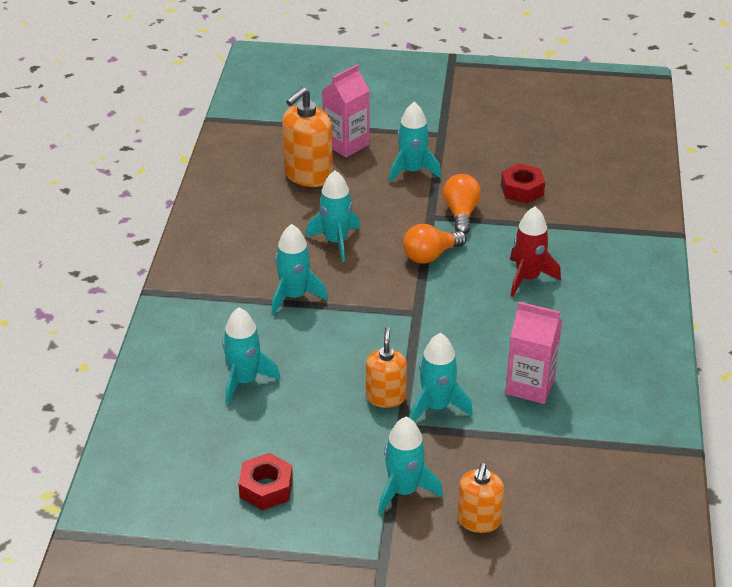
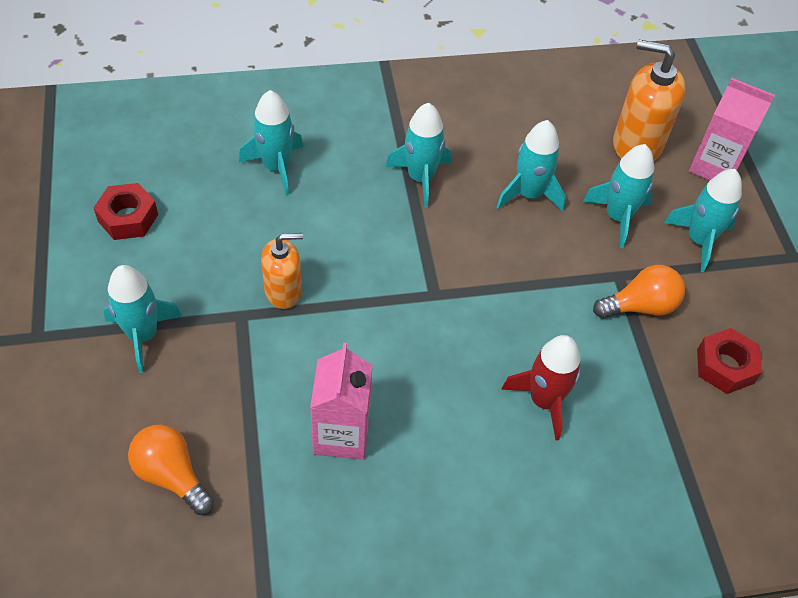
camera: 70 degrees right, 15 degrees up
orange light bulb [403,224,467,264] -> orange light bulb moved to [128,425,214,515]
turquoise rocket [410,333,473,422] -> turquoise rocket moved to [583,144,654,248]
orange soap dispenser [457,463,504,533] -> none

